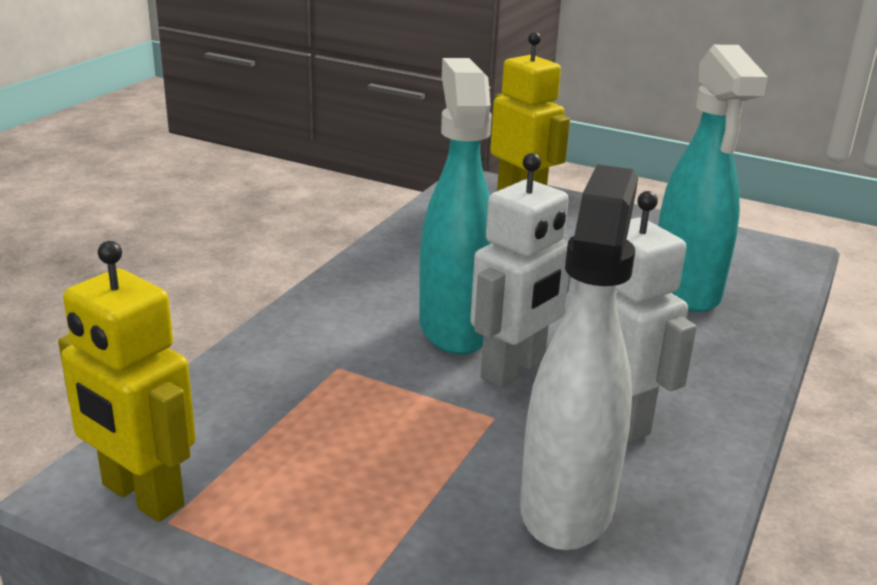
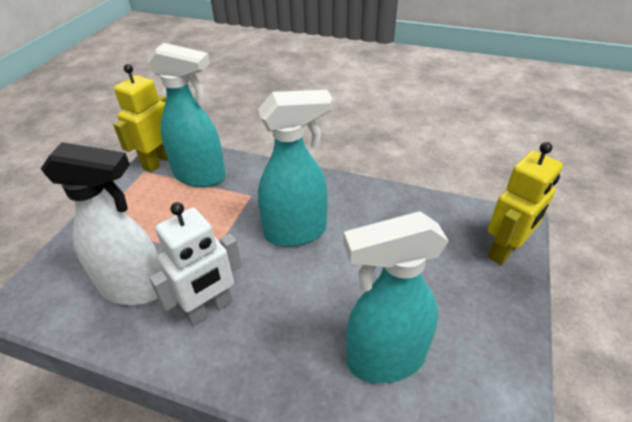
camera: 85 degrees right, 15 degrees up
white robot [470,153,572,388] -> none
none -> turquoise spray bottle [147,43,226,187]

